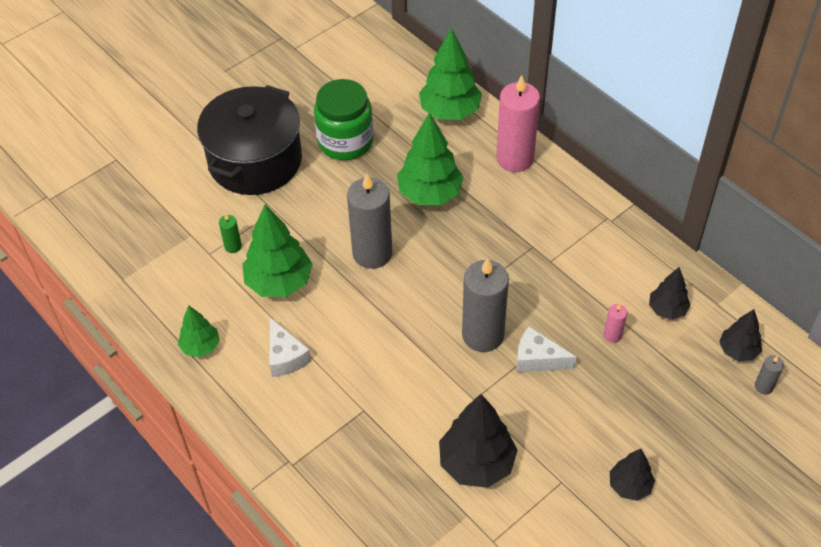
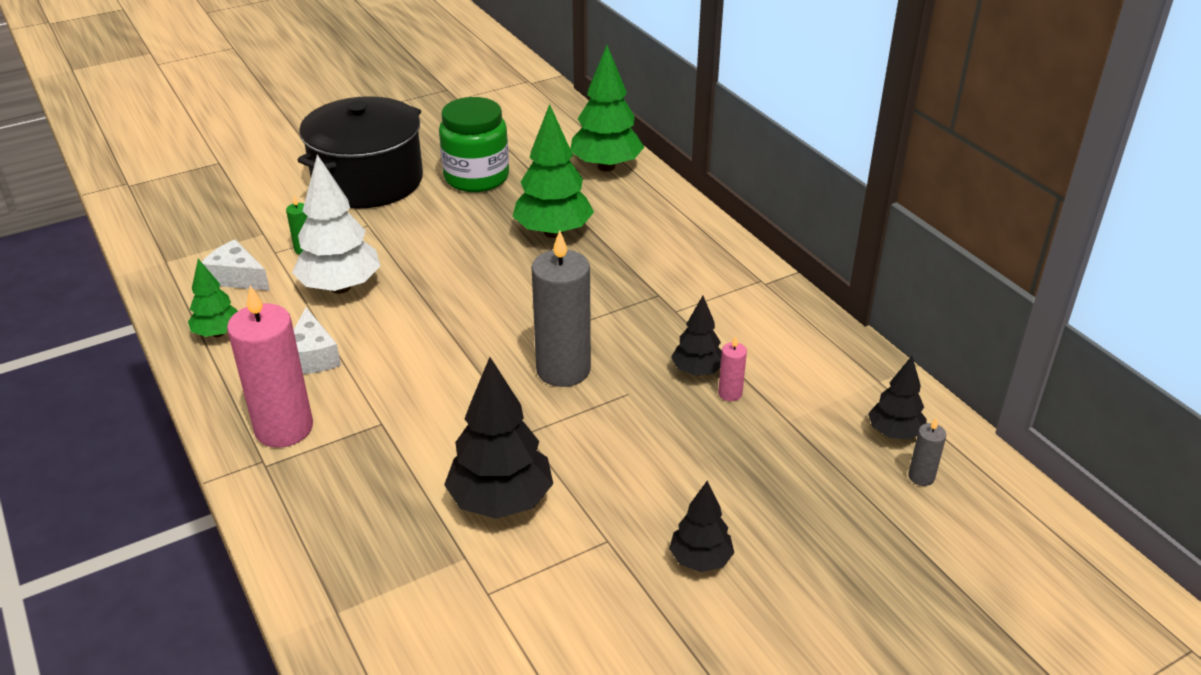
camera: 10 degrees right, 15 degrees down
green tree [242,204,313,297] -> white tree [292,154,380,294]
grey candle [347,173,392,269] -> none
pink candle [496,75,540,172] -> pink candle moved to [227,286,313,448]
white cheese [517,326,577,372] -> white cheese moved to [202,240,270,291]
black tree [649,267,691,320] -> black tree moved to [671,296,722,375]

